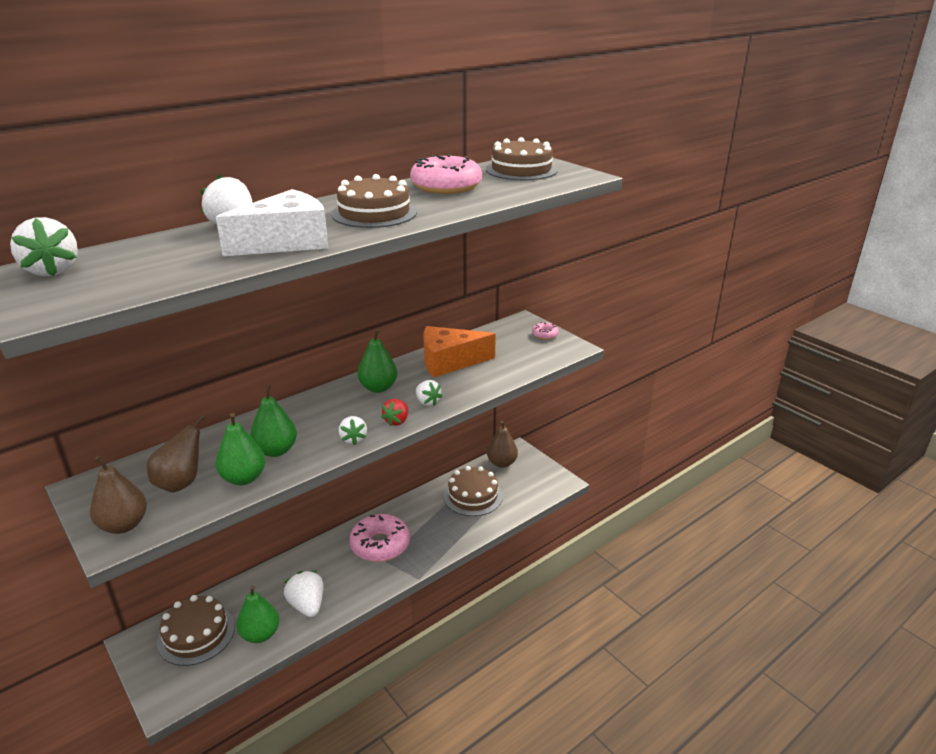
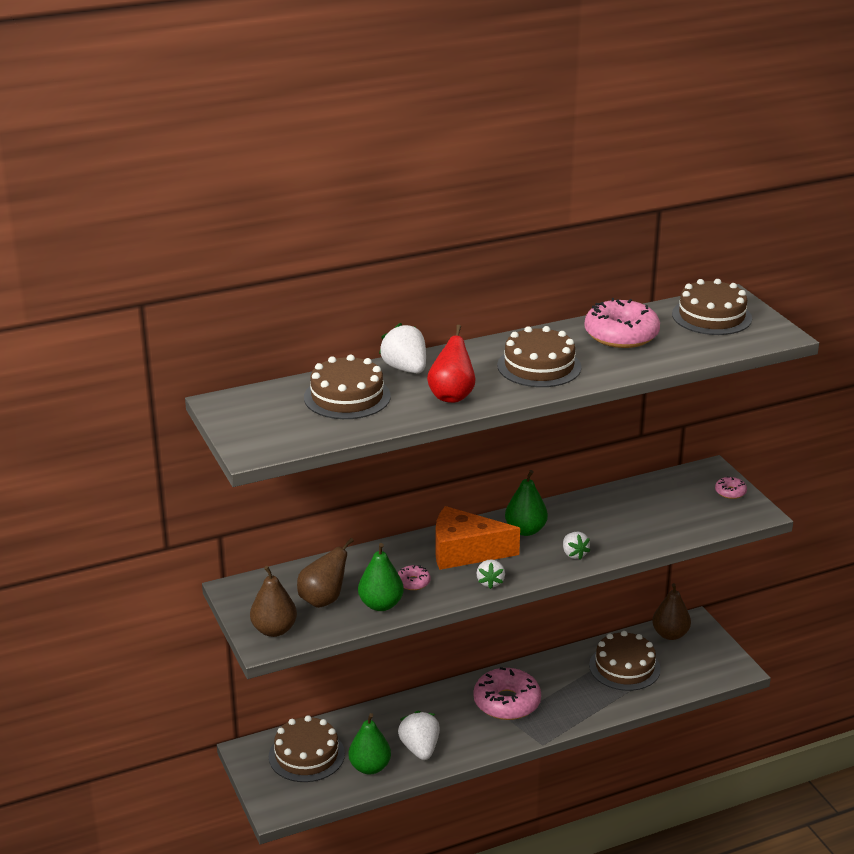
camera: 15 degrees right, 0 degrees up
white strawberry [10,217,78,277] -> none
white cheese [216,189,328,256] -> red pear [427,325,475,403]
green pear [250,385,297,457] -> pink donut [398,565,431,590]
red strawberry [381,399,408,426] -> none
orange cheese [423,326,496,377] -> orange cheese moved to [436,506,520,570]
none -> brown cake [304,354,391,419]

